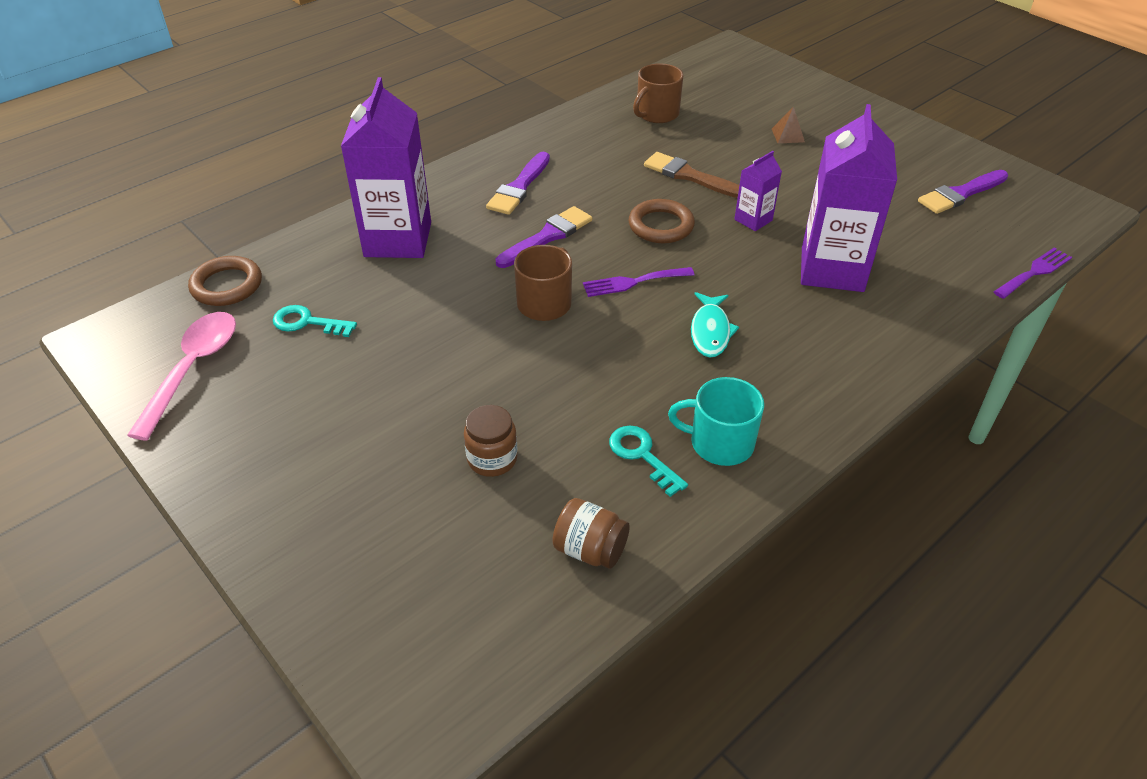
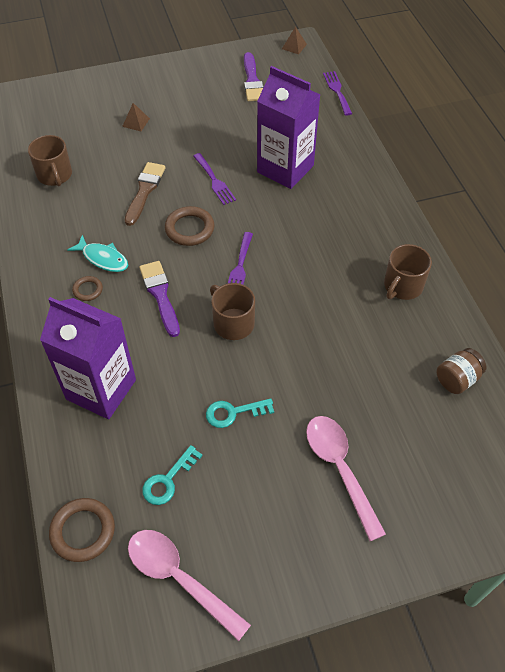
camera: 65 degrees left, 10 degrees up
brown jar [464,405,518,477] -> none
purple brush [486,152,550,215] -> brown ring [72,276,103,301]
turquoise key [609,425,688,497] -> turquoise key moved to [206,398,274,428]
brown brush [644,152,739,198] -> brown brush turned 135 degrees clockwise [124,162,166,226]
turquoise mug [668,377,764,466] -> brown mug [384,244,432,300]
turquoise fish [691,292,739,357] -> turquoise fish moved to [67,235,128,272]
purple carton [734,151,782,231] -> purple fork [193,153,236,205]
none -> brown pyramid [282,27,307,54]
none -> pink spoon [306,416,386,541]

